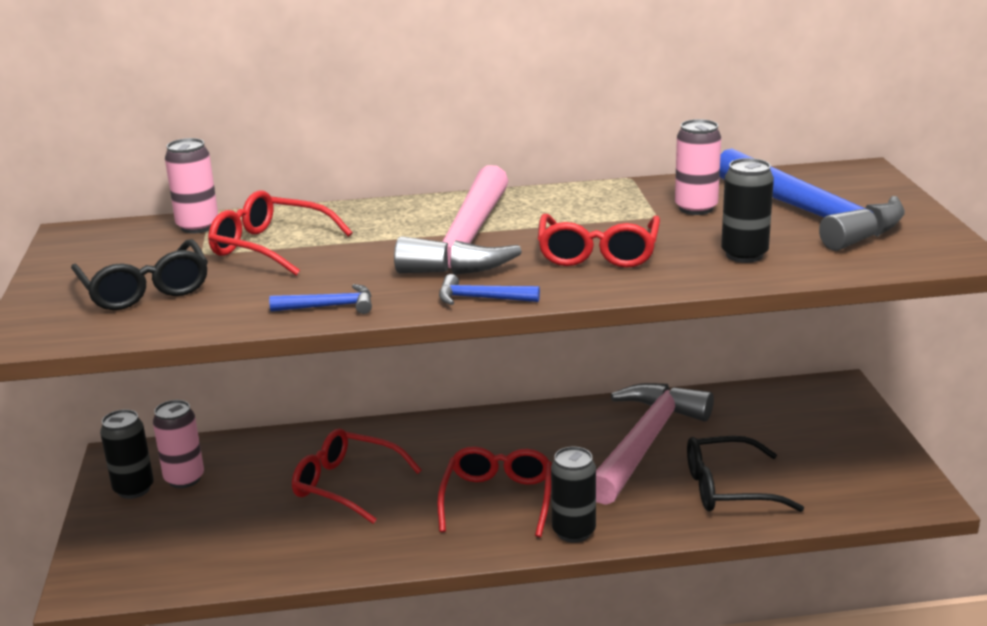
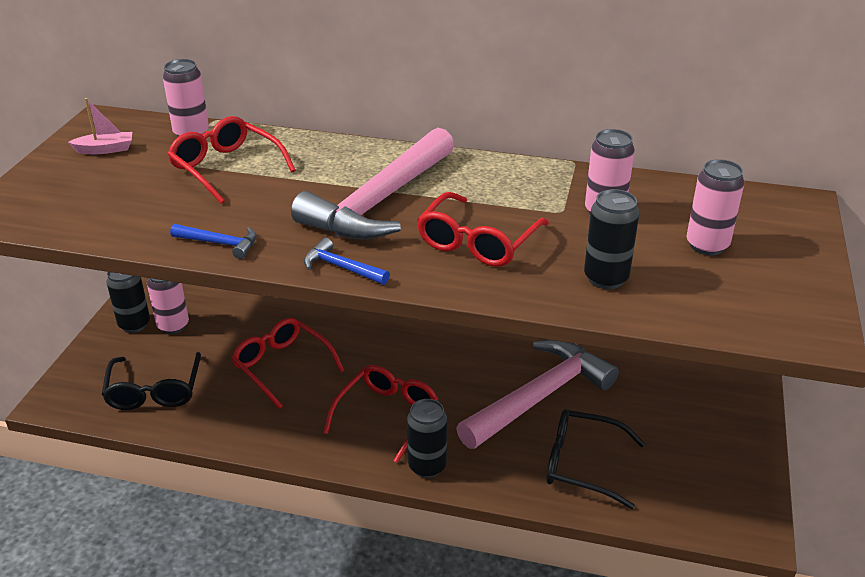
camera: 20 degrees right, 10 degrees up
black glasses [71,239,208,310] -> black glasses moved to [102,352,201,410]
blue hammer [719,148,905,251] -> pink can [687,159,744,255]
none -> pink boat [68,98,132,154]

